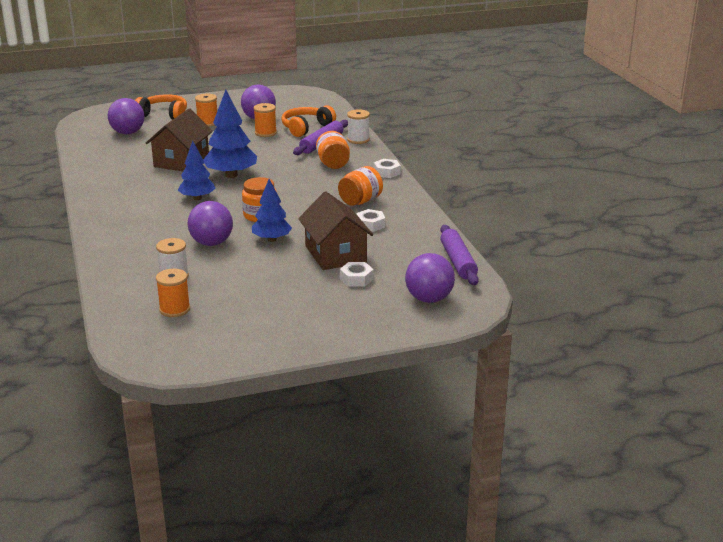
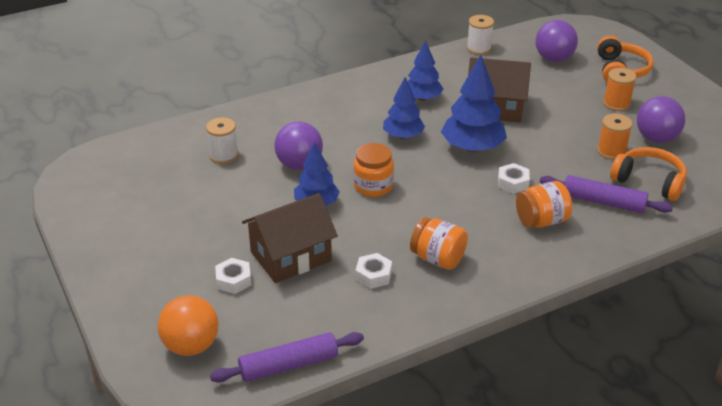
camera: 80 degrees right, 10 degrees up
orange spool [156,269,190,317] -> none
white spool [347,109,370,144] -> white spool moved to [467,15,494,55]
white nut [374,159,401,178] -> white nut moved to [498,163,530,194]
purple ball [405,253,455,303] -> orange ball [158,295,218,356]
none -> blue tree [408,40,444,101]

